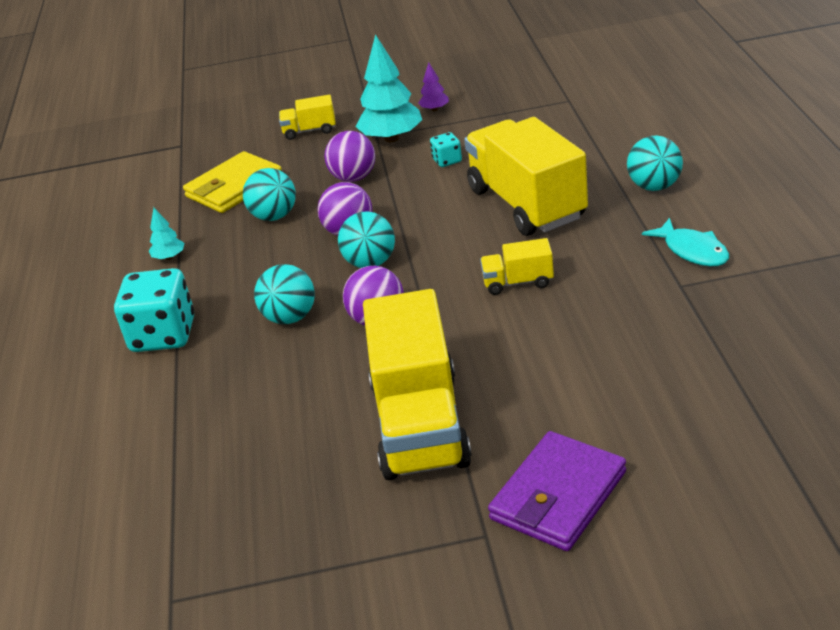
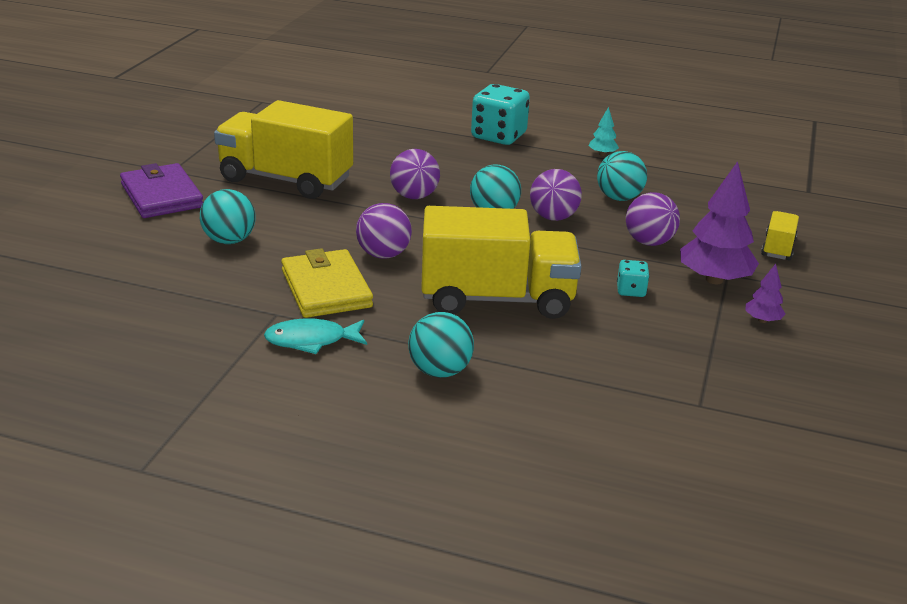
camera: 110 degrees right, 5 degrees down
yellow wallet [183,151,281,213] -> yellow wallet moved to [281,248,373,318]
turquoise ball [254,264,315,324] -> turquoise ball moved to [200,189,256,244]
turquoise tree [356,34,422,142] -> purple tree [680,161,759,284]
yellow truck [480,238,554,295] -> purple ball [356,203,412,259]

